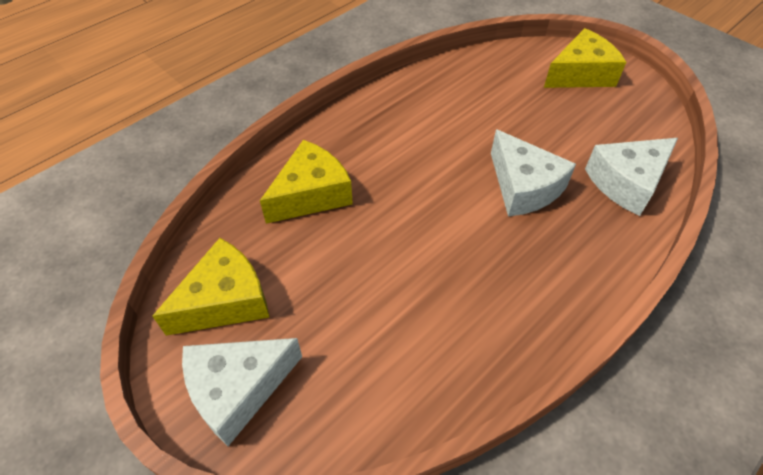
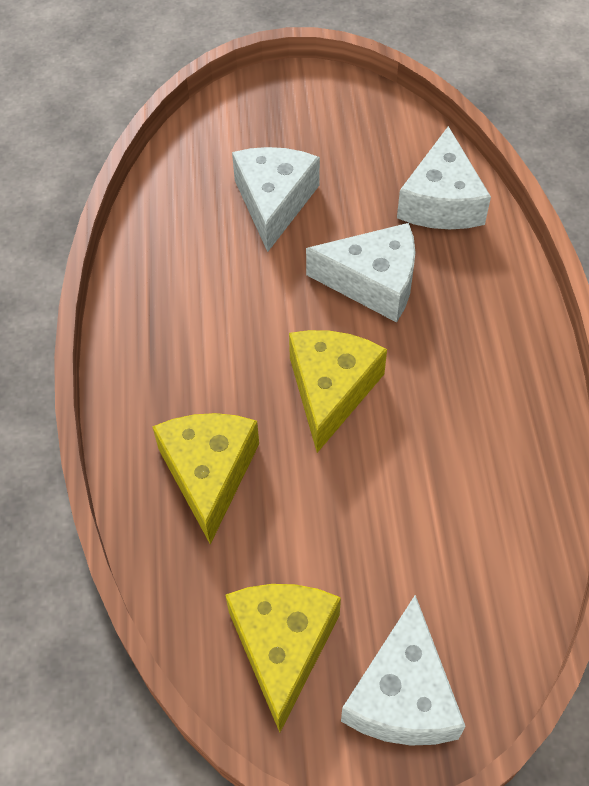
camera: 50 degrees left, 5 degrees up
yellow cheese [544,28,626,88] -> yellow cheese moved to [289,330,387,453]
none -> white cheese [232,147,320,252]

